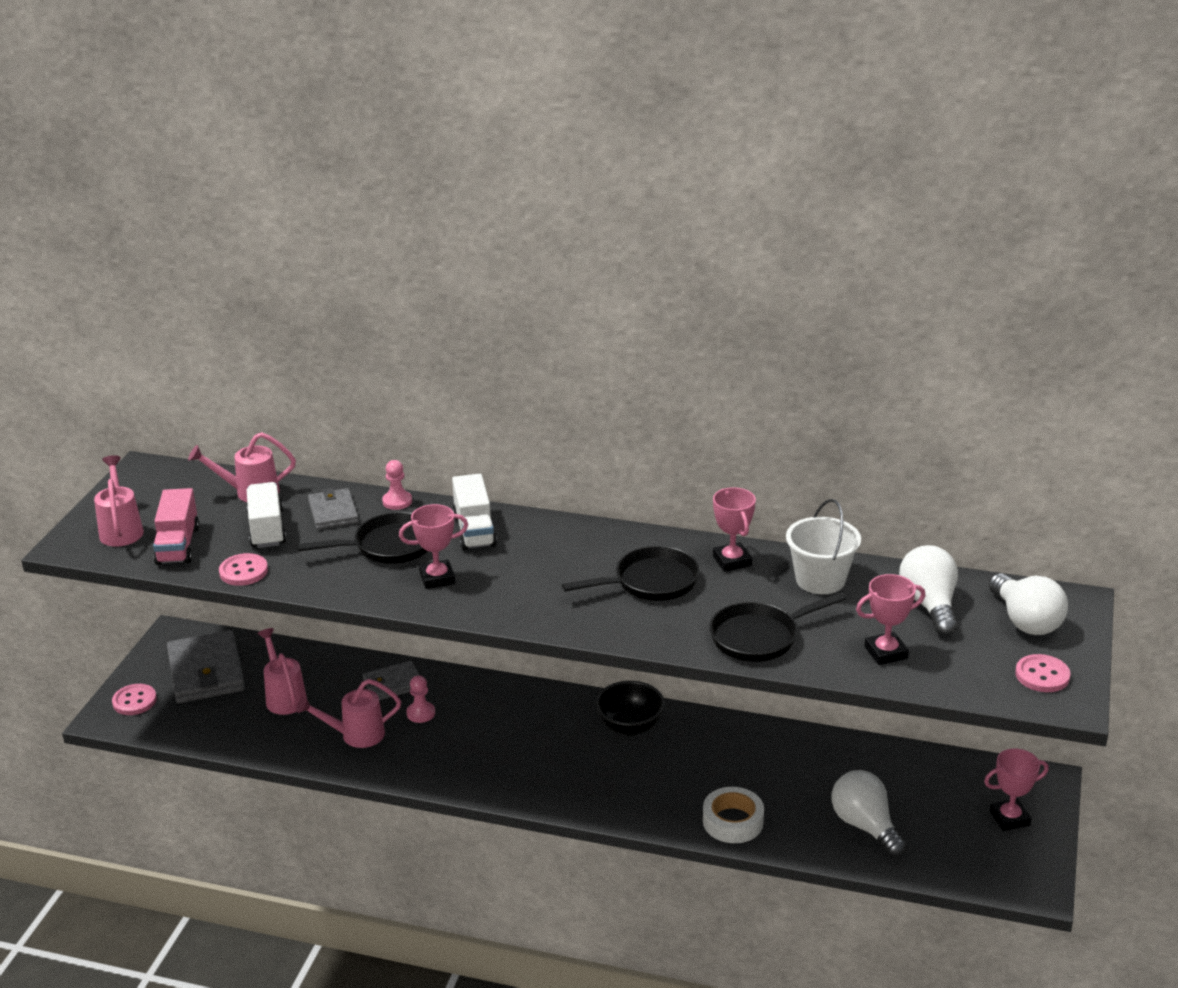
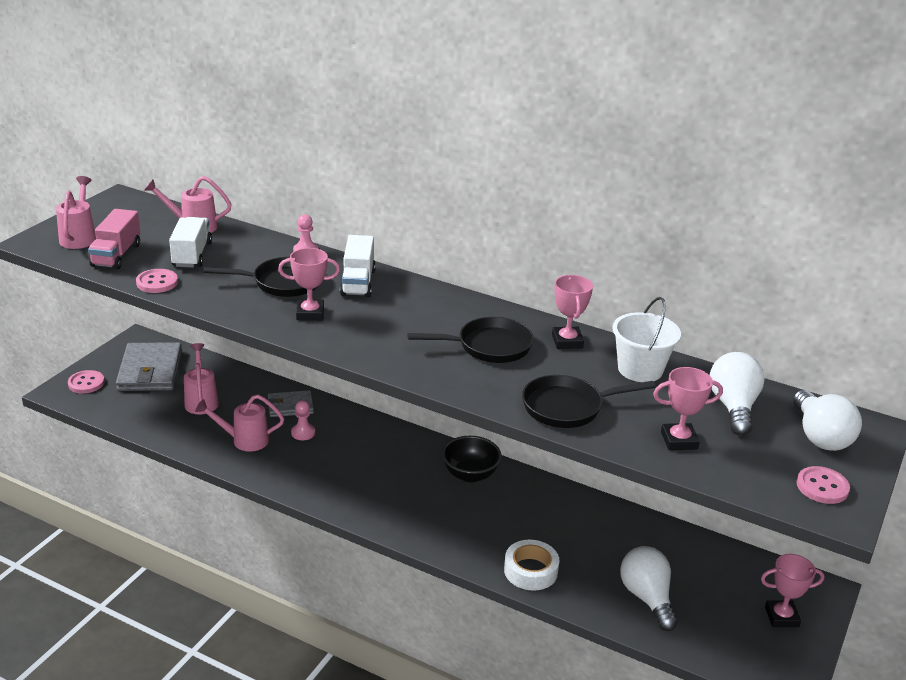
camera: 10 degrees right, 0 degrees up
grey wallet [308,488,359,530] -> none

